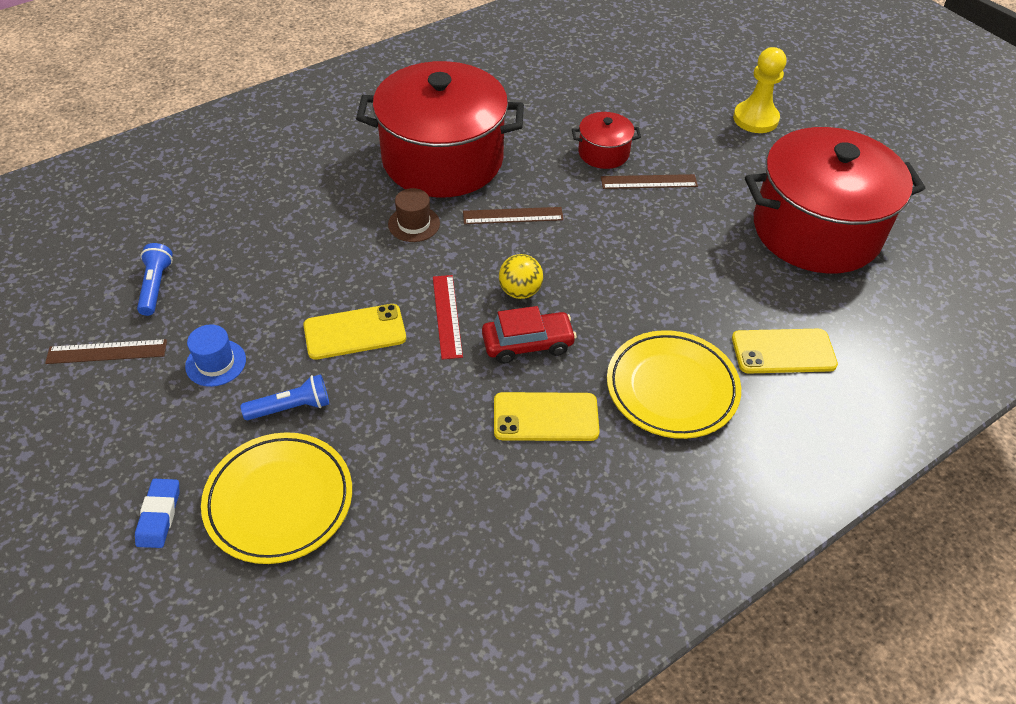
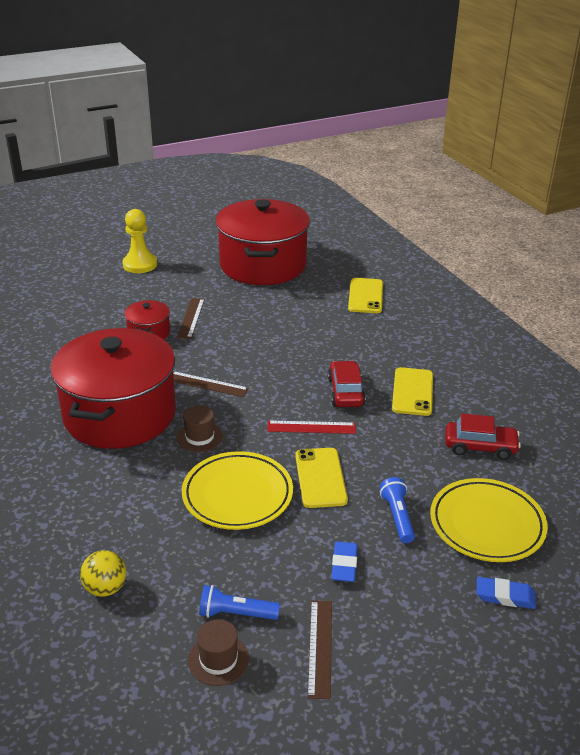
camera: 80 degrees left, 15 degrees down
blue hat [185,324,246,387] -> blue eraser [331,541,357,582]
brown ruler [463,207,564,224] -> brown ruler turned 75 degrees counterclockwise [173,371,249,397]
yellow ball [499,254,543,299] -> yellow ball moved to [80,550,126,597]
yellow plate [607,330,741,439] -> yellow plate moved to [182,451,293,530]
none -> brown hat [188,619,249,686]
none -> red car [445,413,521,460]

